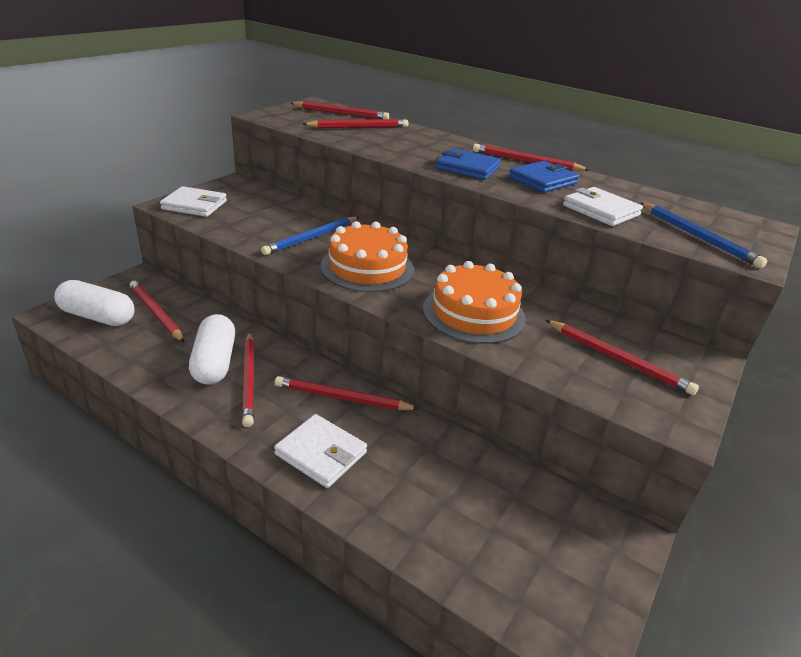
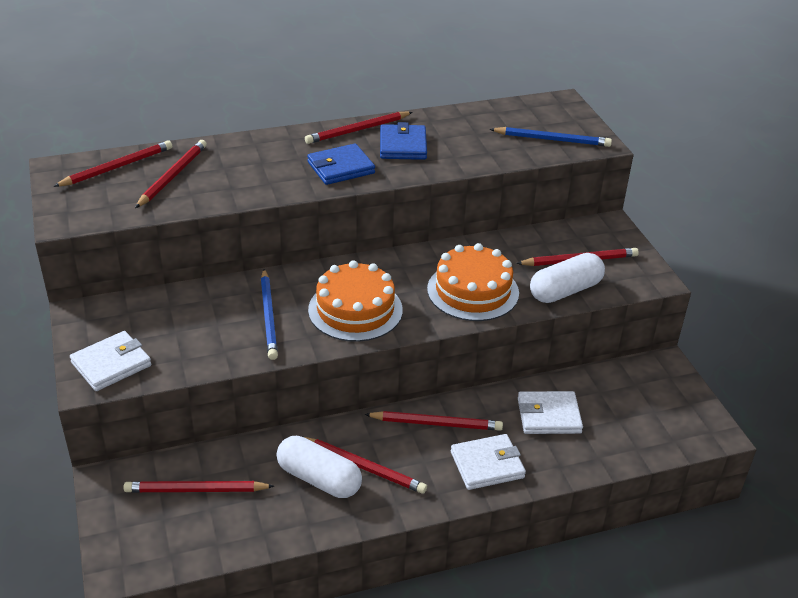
camera: 50 degrees left, 5 degrees up
white capsule [54,280,135,326] -> white capsule moved to [530,253,605,303]
red pencil [275,376,419,410] -> red pencil turned 135 degrees counterclockwise [364,411,503,431]
white wallet [563,187,643,226] -> white wallet moved to [518,391,583,434]

